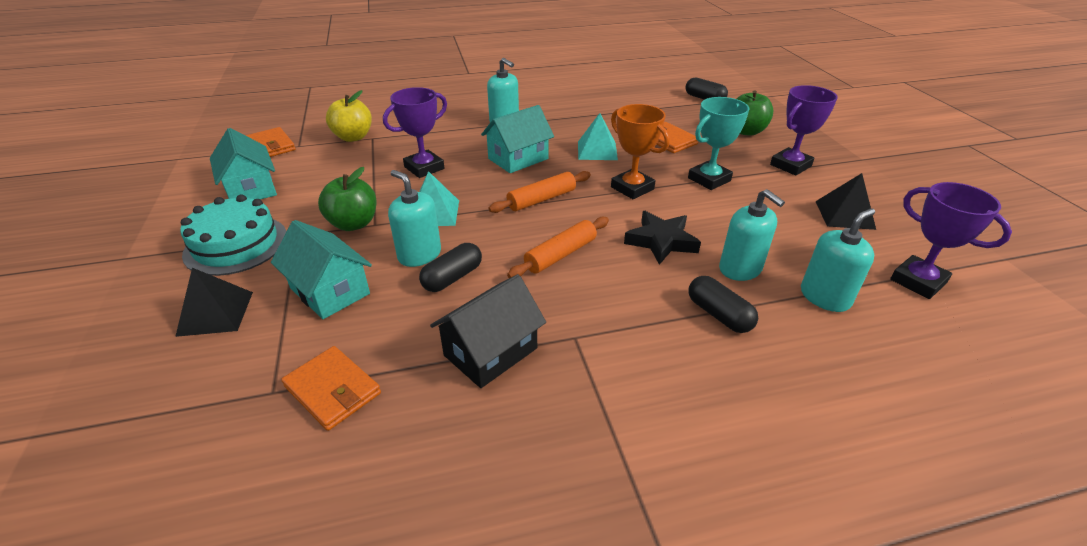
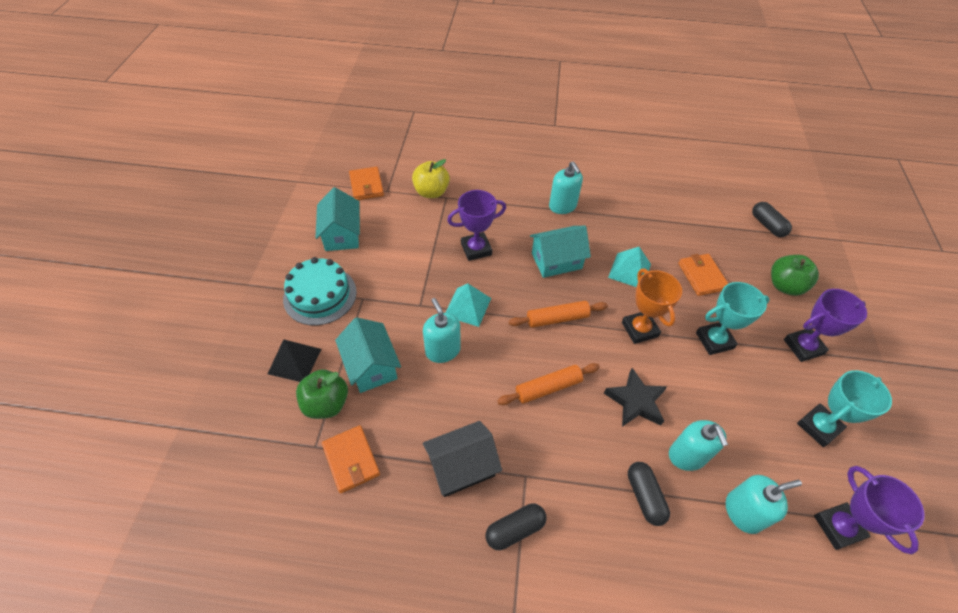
camera: 20 degrees right, 15 degrees up
green apple [318,167,377,231] -> green apple moved to [296,369,348,419]
black capsule [419,243,482,292] -> black capsule moved to [486,504,547,550]
black pyramid [815,173,876,230] -> turquoise trophy [797,370,892,447]

